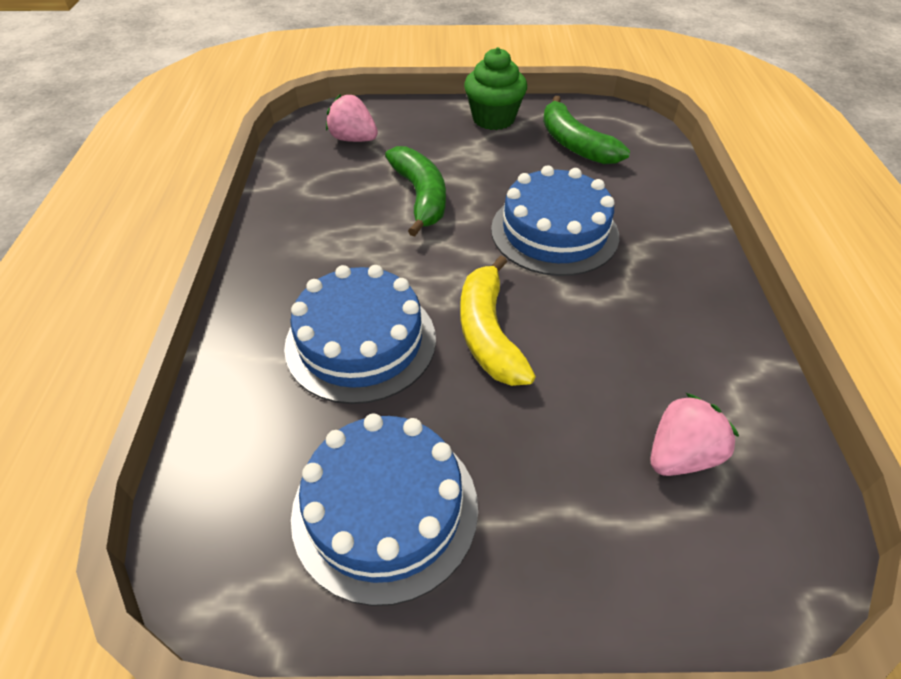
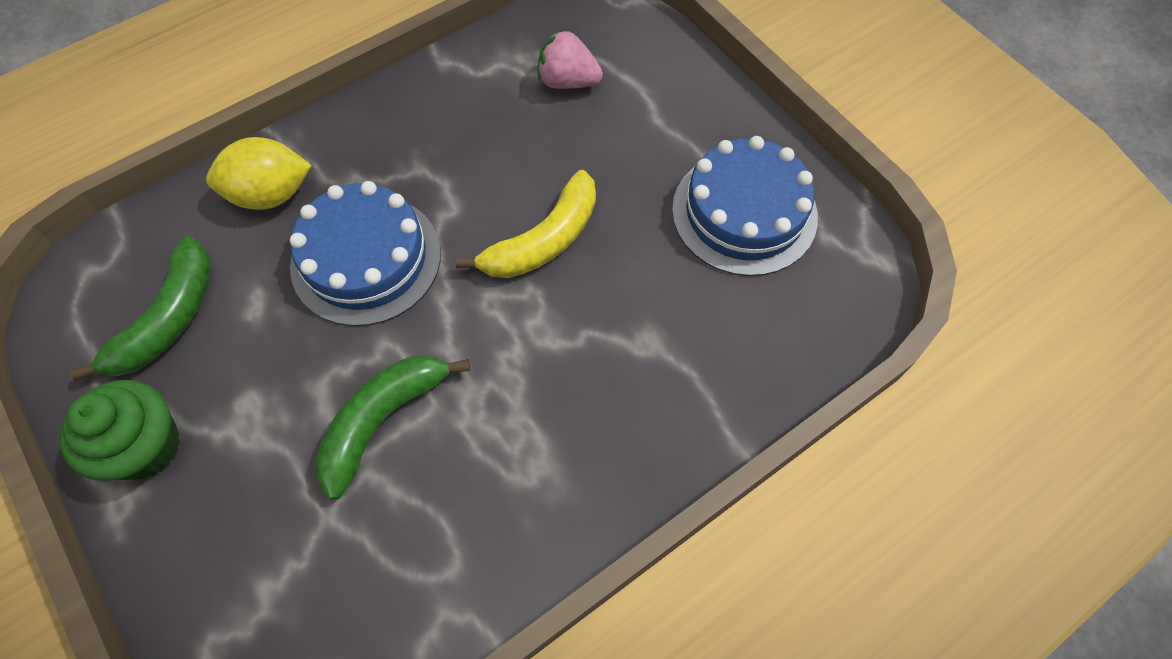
camera: 125 degrees left, 15 degrees up
blue cake [284,265,436,404] -> none
pink strawberry [326,94,378,142] -> none
none -> yellow lemon [206,137,312,210]

